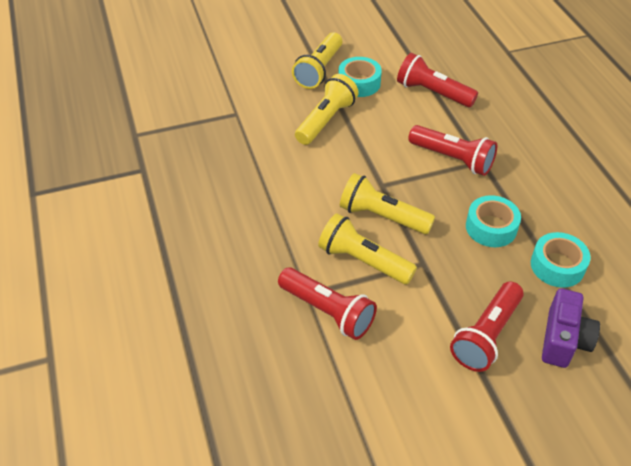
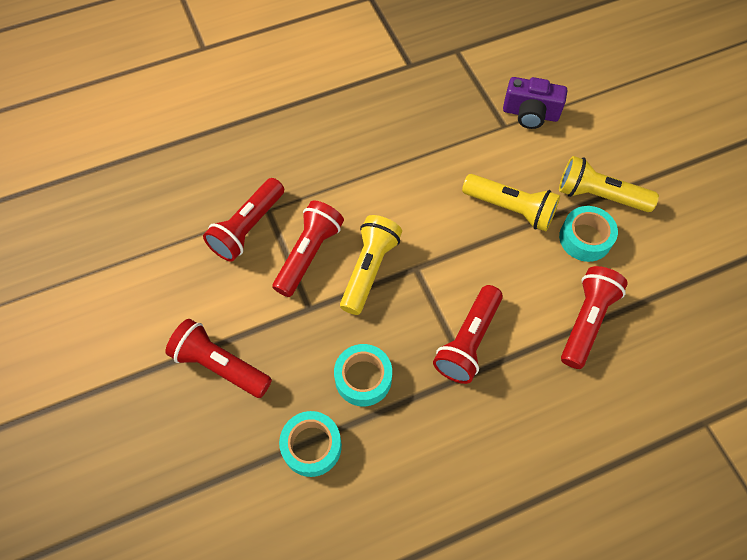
camera: 85 degrees right, 15 degrees up
yellow flashlight [318,213,417,285] -> red flashlight [272,200,344,297]
purple camera [542,288,600,368] -> purple camera moved to [503,77,567,129]

